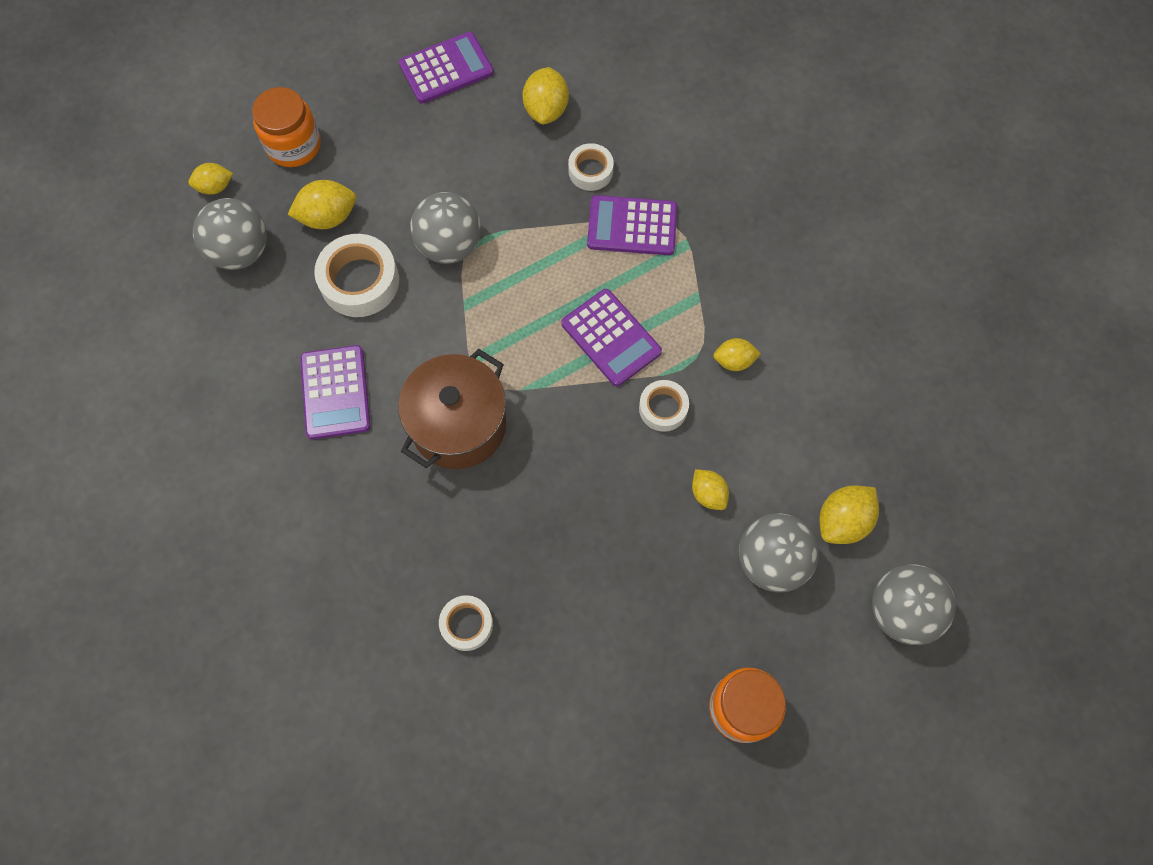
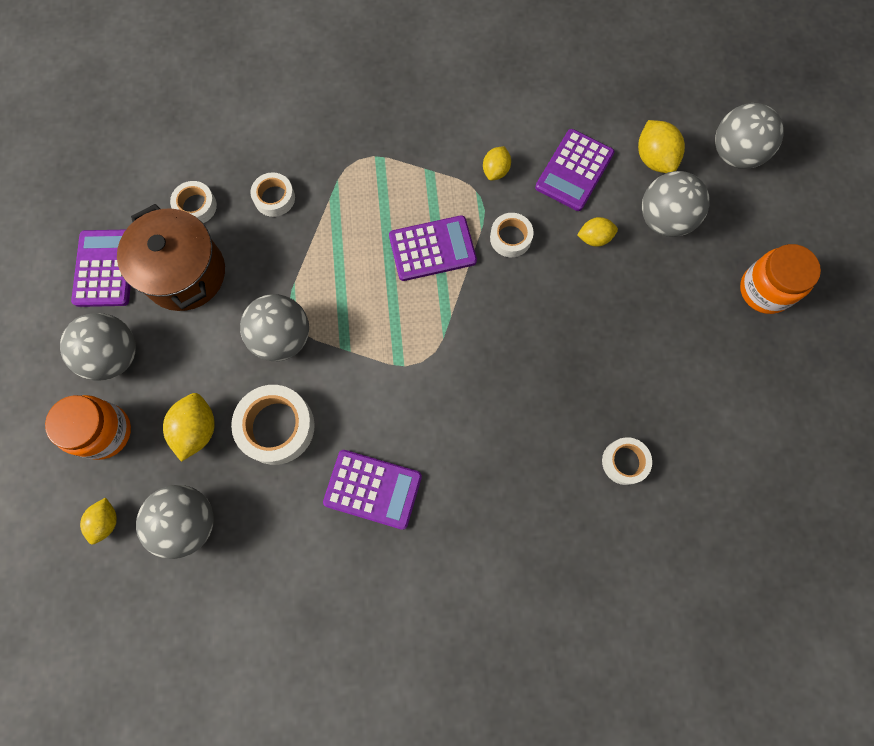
camera: 65 degrees left, 5 degrees up
brown pot [398,349,506,469] -> brown pot moved to [117,204,225,311]
yellow lemon [522,67,569,124] -> white tape [170,181,217,223]
purple calculator [587,195,677,255] -> purple calculator moved to [535,129,614,211]
none -> grey ball [60,313,136,380]

